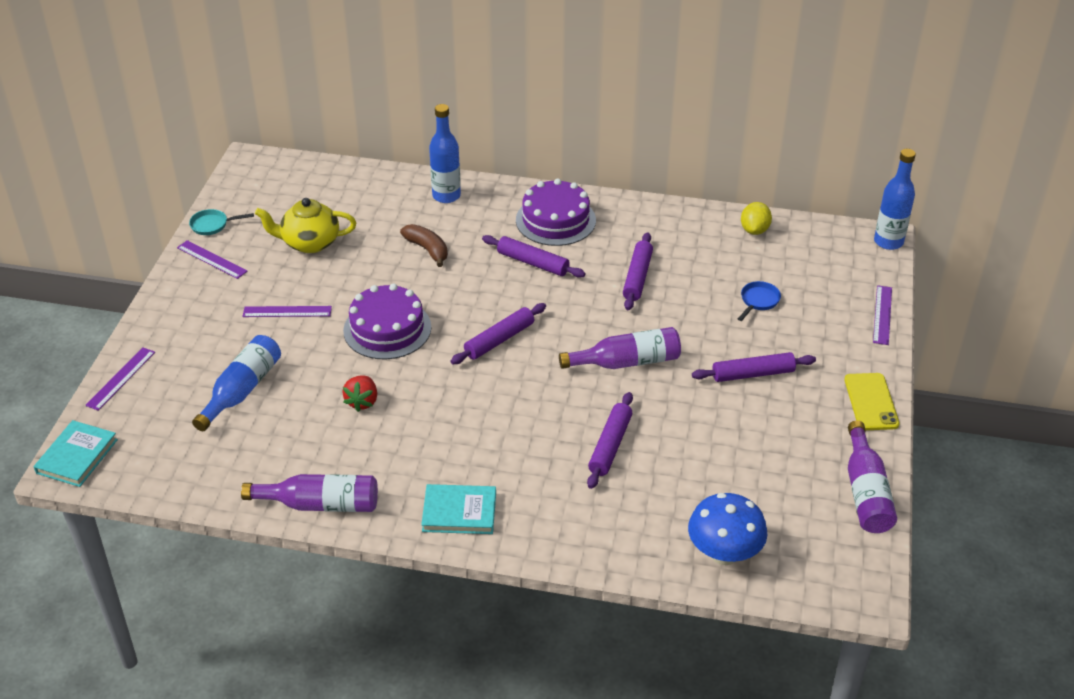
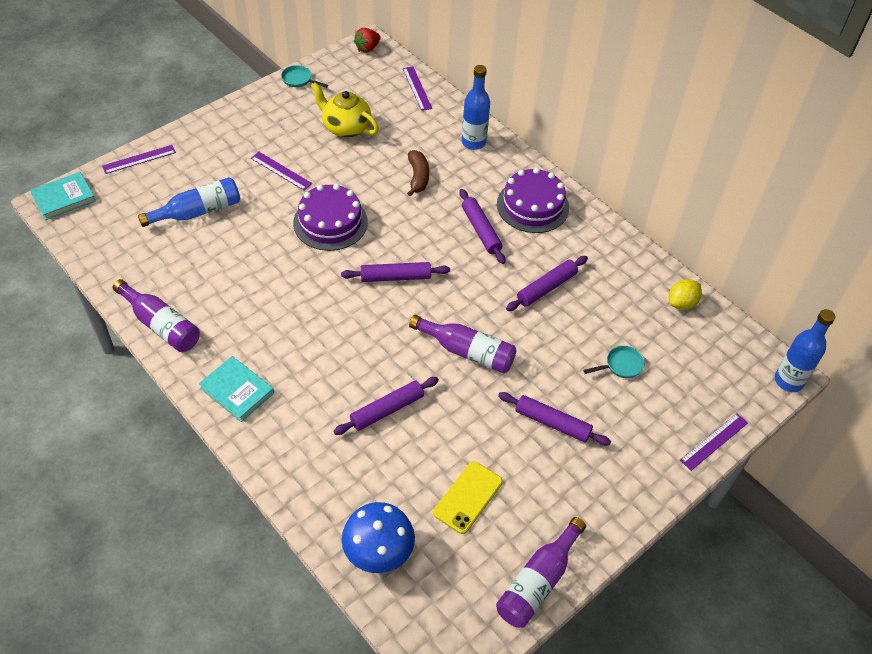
camera: 35 degrees right, 10 degrees up
purple ruler [177,240,248,279] -> purple ruler moved to [403,66,432,111]
red strawberry [343,376,377,412] -> red strawberry moved to [353,28,380,53]
blue pan [738,281,781,321] -> turquoise pan [583,346,645,378]
yellow phone [844,373,900,430] -> yellow phone moved to [433,461,503,534]

